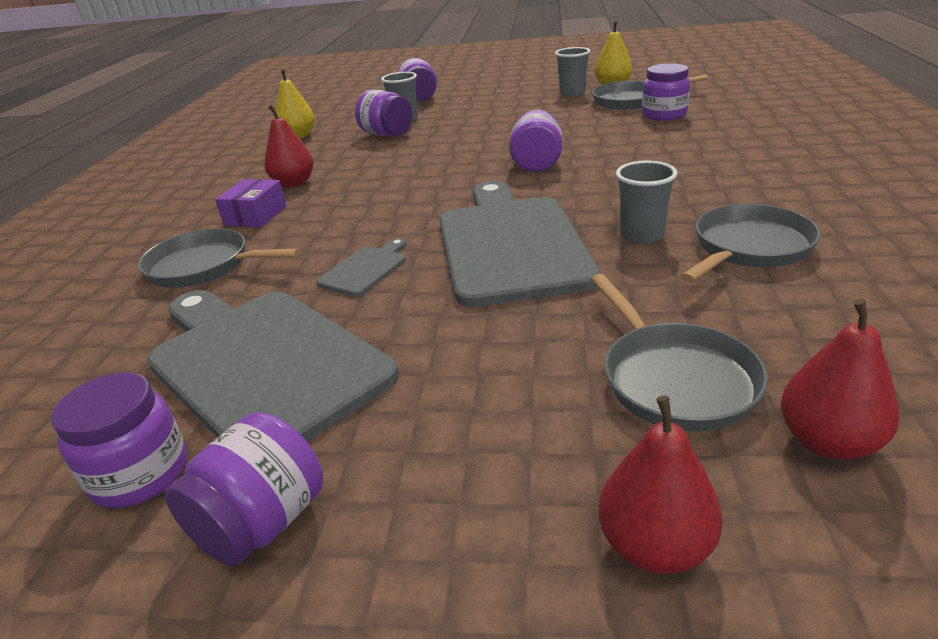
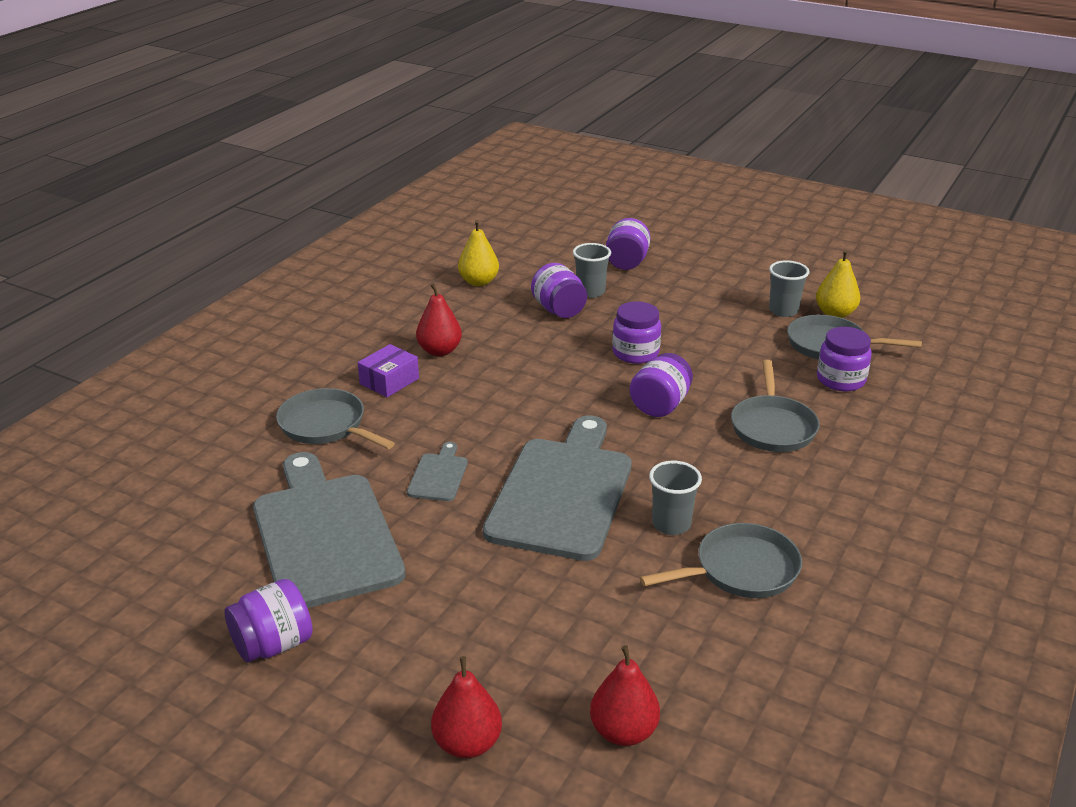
camera: 20 degrees right, 0 degrees up
purple jar [51,372,188,508] -> purple jar moved to [612,301,661,364]
grey cutting board [316,238,406,297] -> grey cutting board turned 45 degrees counterclockwise [407,442,468,501]
grey pan [591,274,768,431] -> grey pan moved to [731,360,820,452]

